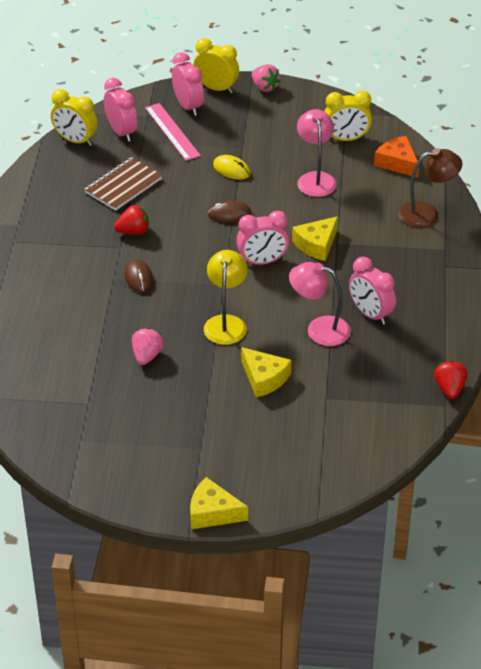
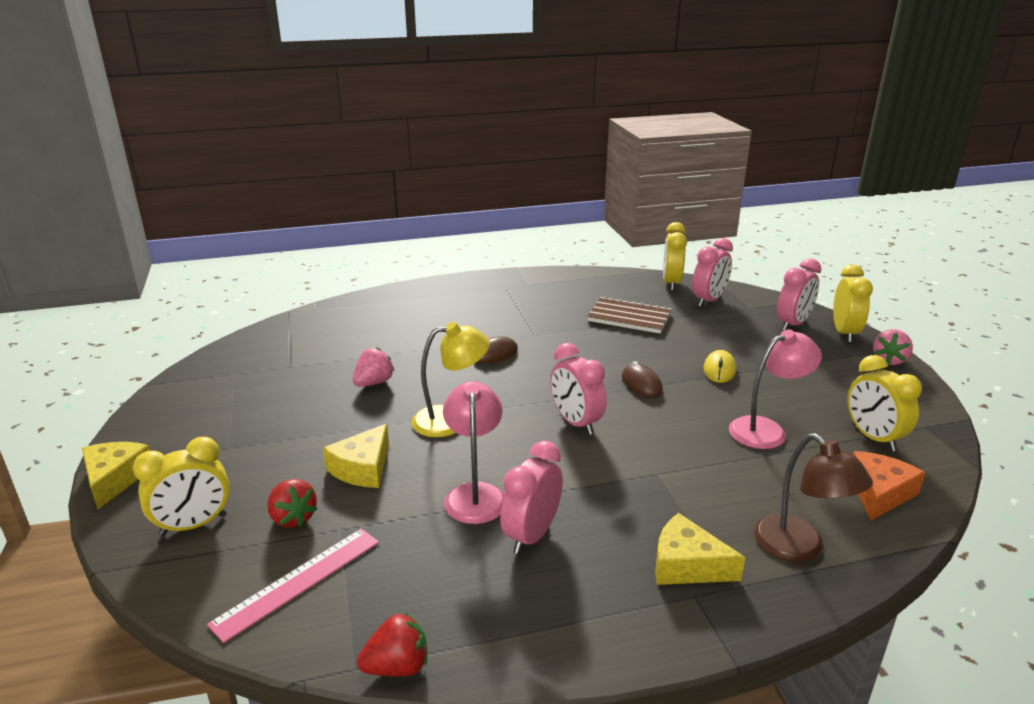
camera: 70 degrees right, 15 degrees down
red strawberry [114,205,149,235] -> red strawberry moved to [267,479,317,527]
pink strawberry [132,328,164,365] -> pink strawberry turned 45 degrees counterclockwise [353,347,395,387]
pink ruler [145,103,201,161] -> pink ruler moved to [207,528,379,643]
yellow cheese [292,216,338,261] -> yellow cheese moved to [655,513,745,585]
none -> yellow clock [133,437,230,536]

